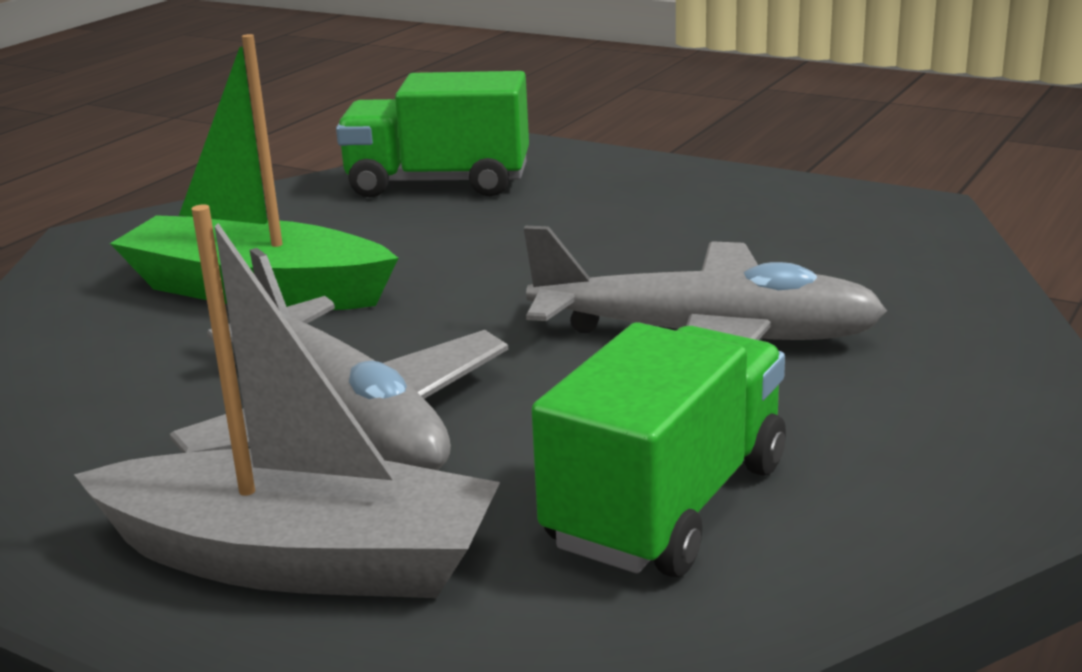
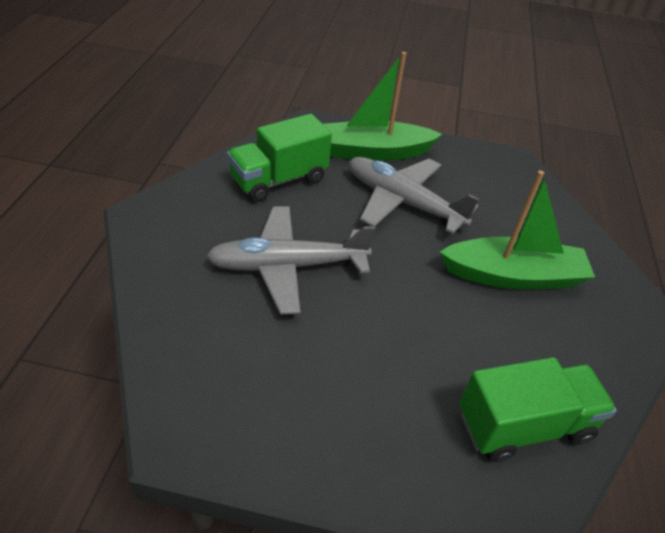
camera: 155 degrees right, 20 degrees up
grey boat [74,204,500,598] -> green boat [323,52,442,161]
green truck [532,322,786,577] -> green truck turned 45 degrees clockwise [227,114,332,202]

